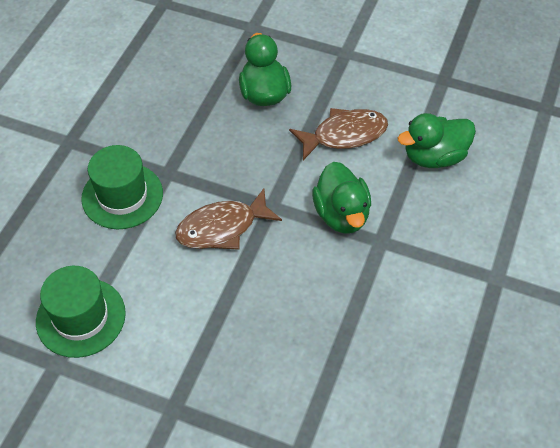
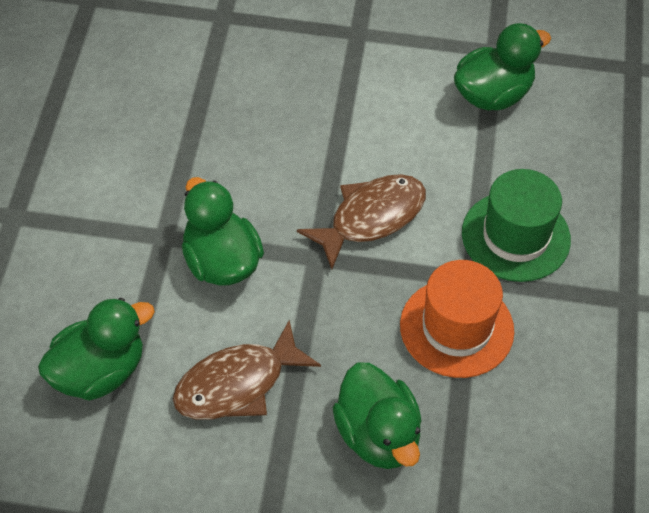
camera: 165 degrees right, 0 degrees up
green hat [36,266,126,358] -> green duck [454,23,551,111]
none -> orange hat [400,260,514,378]

